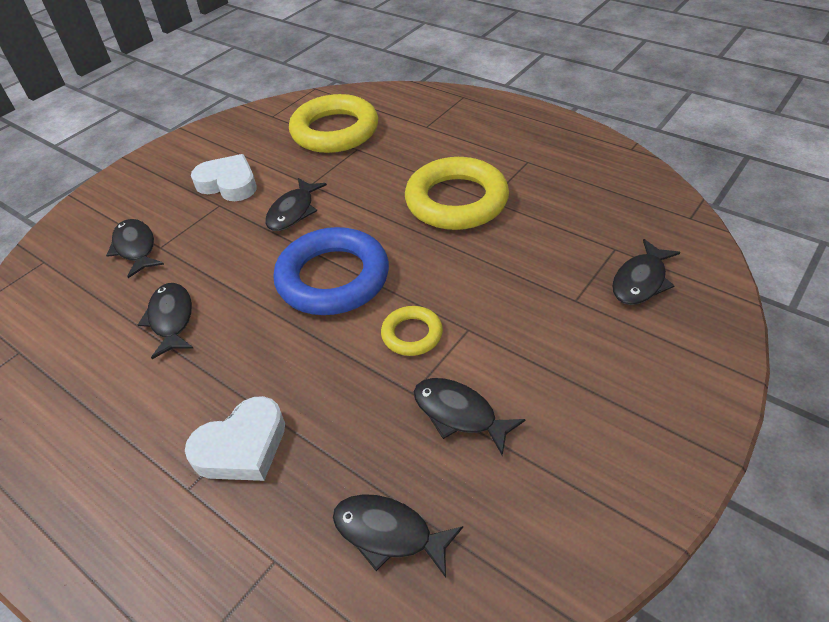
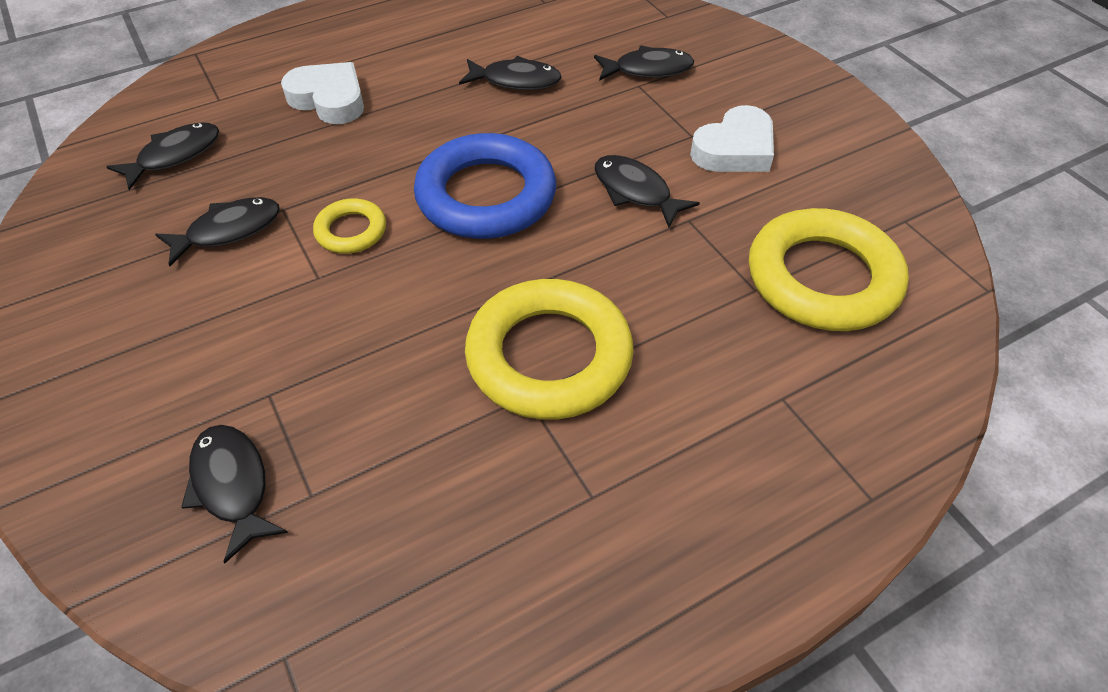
camera: 110 degrees right, 5 degrees up
white heart [185,396,285,481] -> white heart turned 135 degrees clockwise [281,62,364,124]

